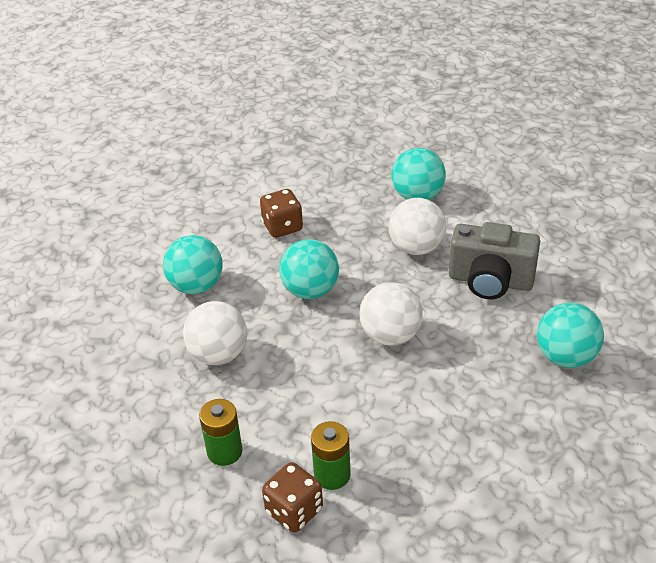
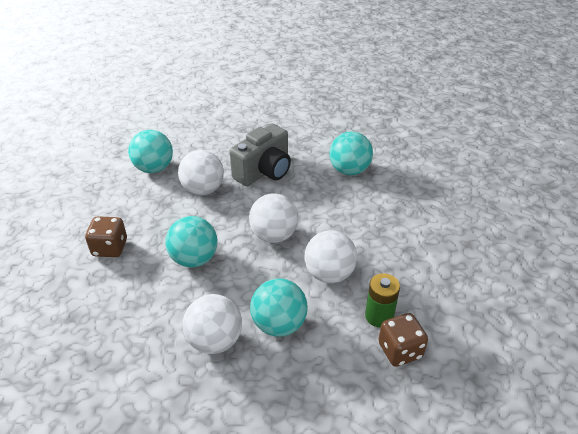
camera: 65 degrees left, 0 degrees up
turquoise ball [163,235,223,294] -> turquoise ball moved to [250,279,308,337]
green battery [199,399,242,466] -> none
none -> white ball [304,230,357,283]

